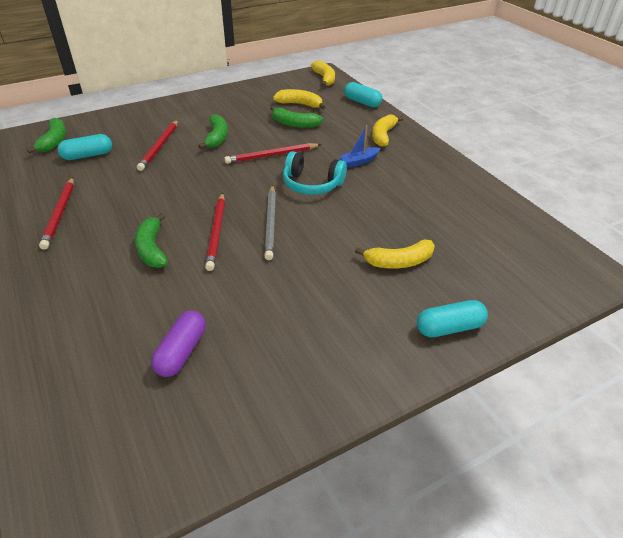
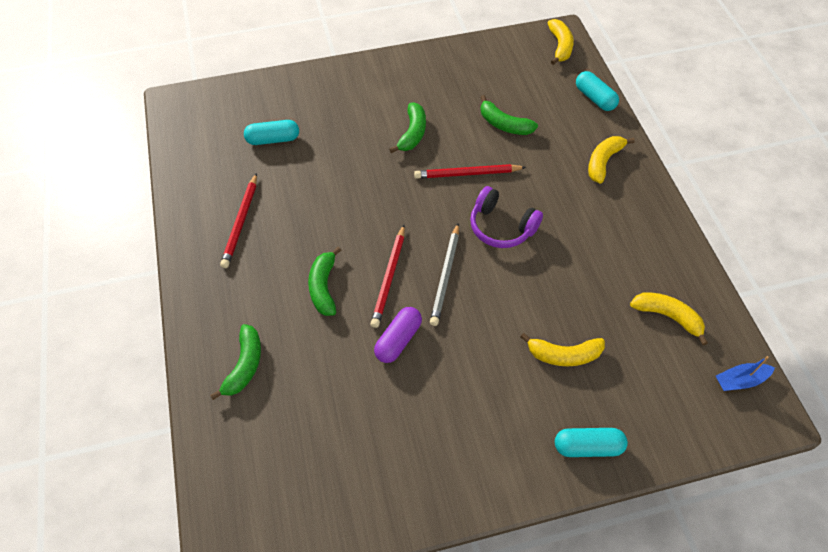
camera: 15 degrees right, 15 degrees up
green banana [27,118,66,153] -> green banana moved to [210,324,261,400]
red pencil [137,120,178,171] -> none
purple capsule [151,311,206,377] -> purple capsule moved to [374,307,422,363]
yellow banana [273,89,325,109] -> yellow banana moved to [630,292,708,345]
turquoise headphones [283,151,347,195] -> purple headphones [470,186,543,248]
blue boat [339,125,380,168] -> blue boat moved to [716,356,775,391]

